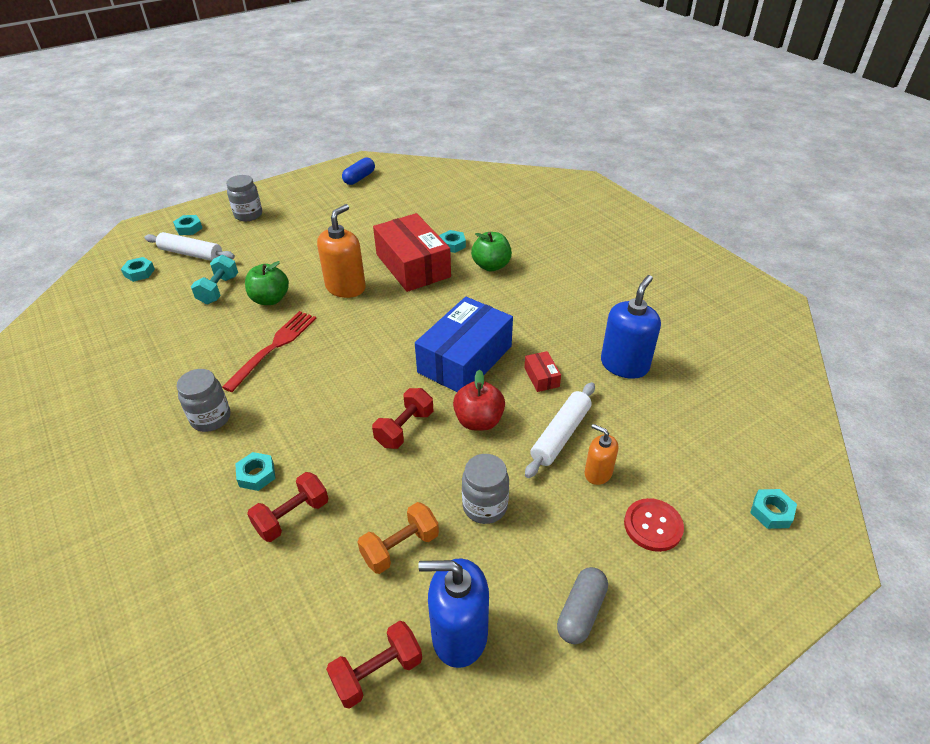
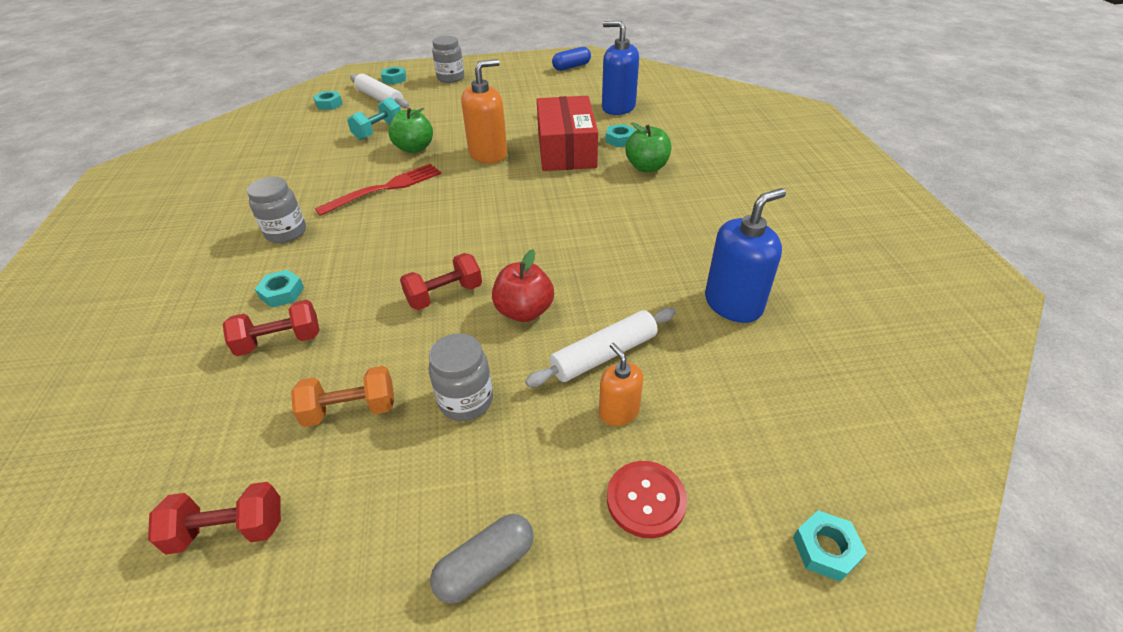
camera: 25 degrees right, 0 degrees up
blue box [415,297,513,392] -> none
blue soap dispenser [418,558,489,668] -> blue soap dispenser moved to [602,21,639,115]
red box [524,351,561,392] -> none

